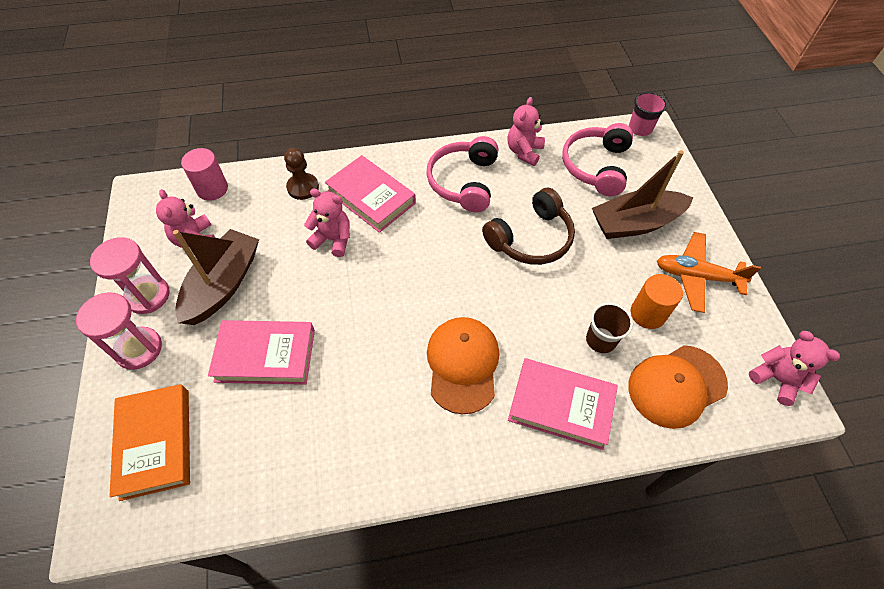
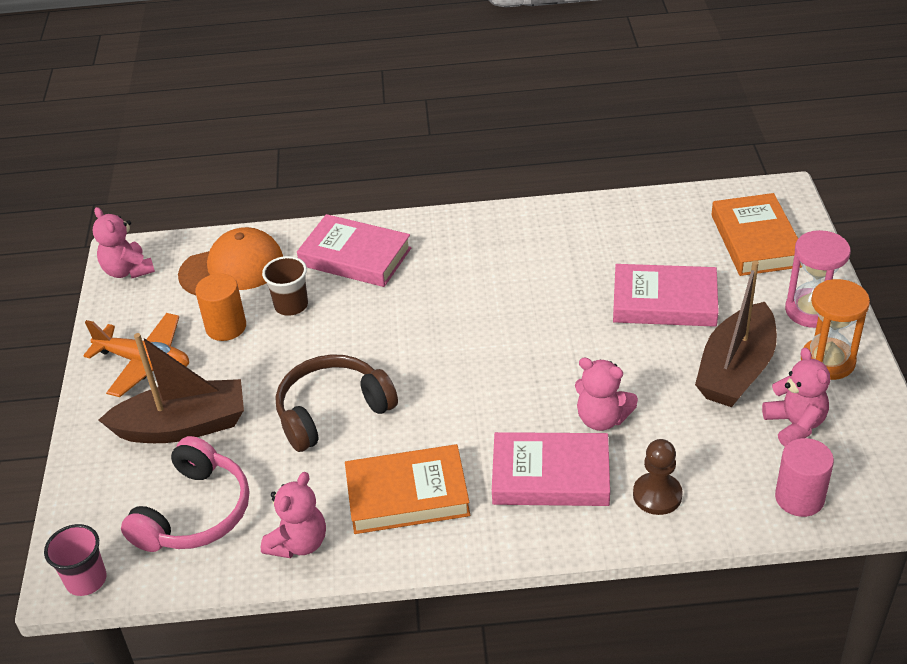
camera: 170 degrees left, 15 degrees down
pink hourglass [90,237,170,314] -> orange hourglass [801,279,870,380]
pink book [325,155,416,233] -> pink book turned 45 degrees counterclockwise [492,432,610,506]
pink headphones [426,136,498,212] -> orange book [345,444,470,534]
orange cap [427,317,499,414] -> none

